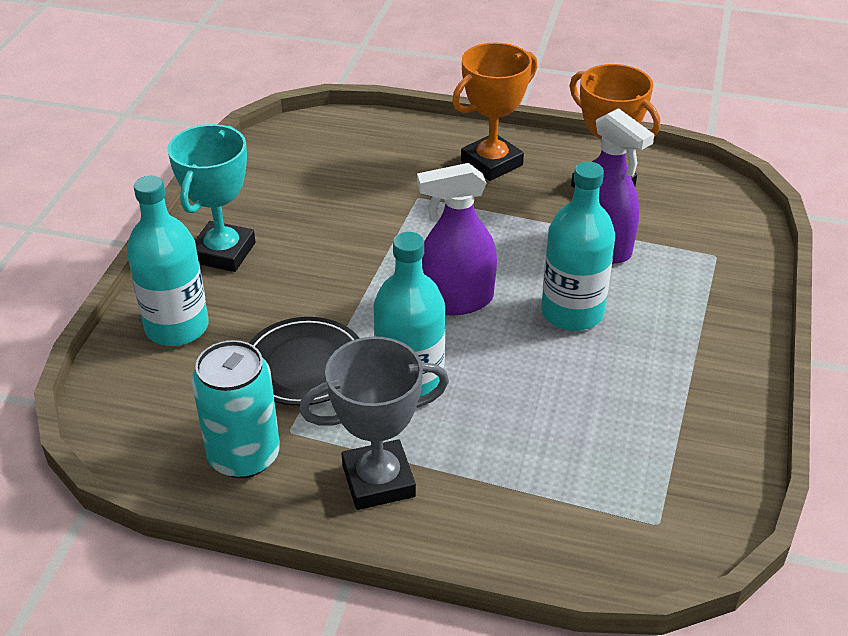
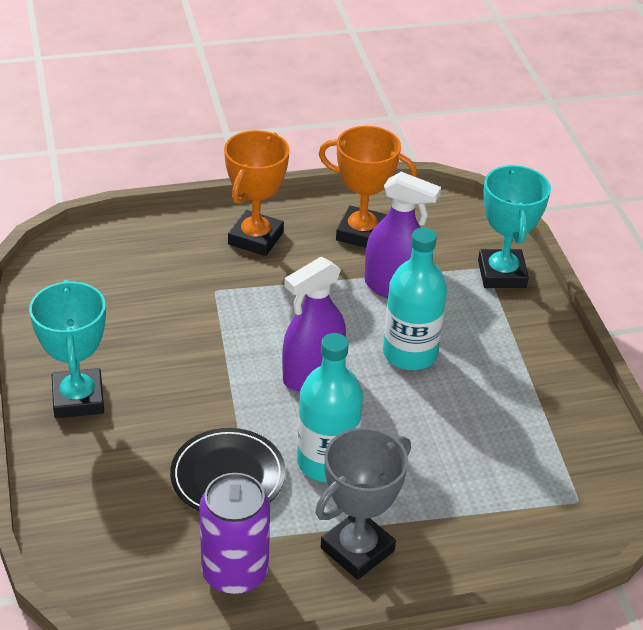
camera: 30 degrees left, 0 degrees up
turquoise bottle [127,176,209,346] -> none
turquoise can [192,340,280,478] -> purple can [199,473,270,594]
none -> turquoise trophy [478,165,551,288]

